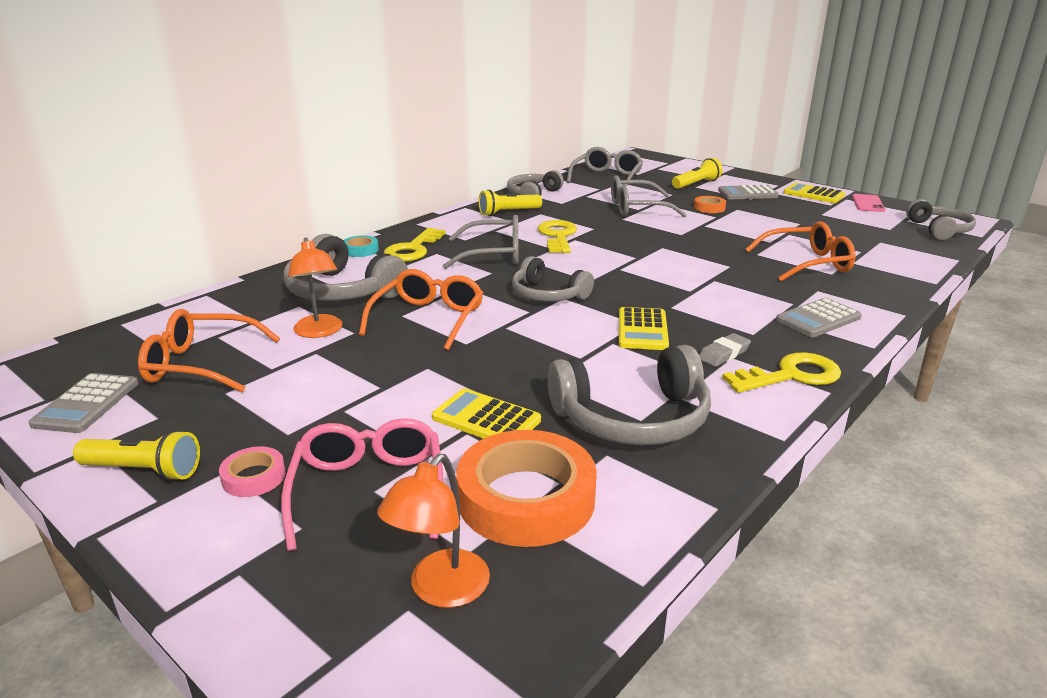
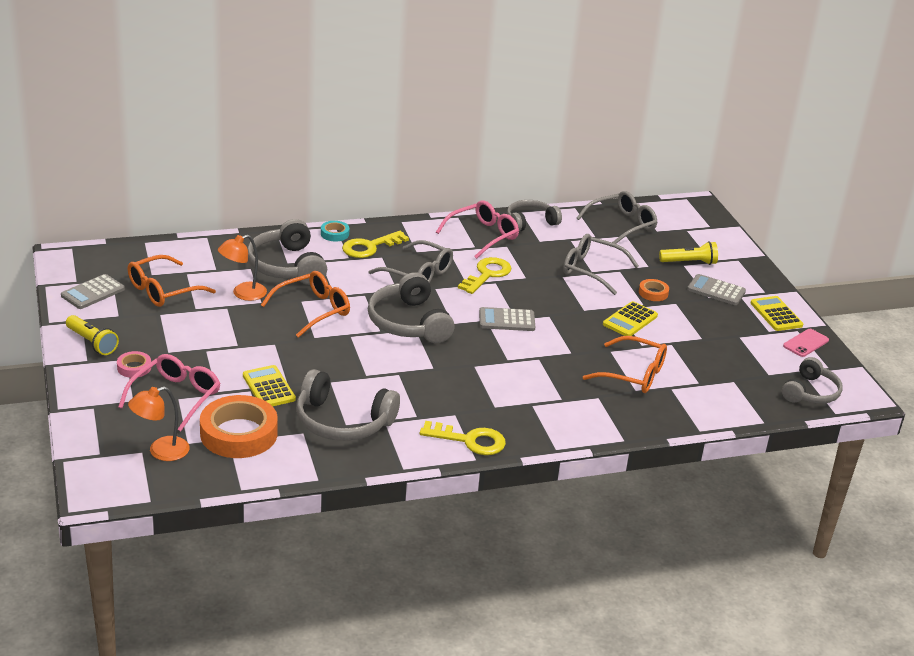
camera: 30 degrees right, 5 degrees up
orange glasses [138,309,280,392] -> orange glasses turned 75 degrees counterclockwise [128,255,216,307]
orange lamp [288,237,342,338] -> orange lamp turned 45 degrees clockwise [218,235,267,301]
yellow flashlight [479,190,542,216] -> pink glasses [436,200,519,259]
grey headphones [512,256,594,301] -> grey headphones [368,272,454,343], size x1.51
yellow calculator [619,307,669,350] -> yellow calculator moved to [603,301,658,336]
grey eraser [699,333,751,367] -> none
grey calculator [776,298,862,337] -> grey calculator moved to [479,307,535,331]

